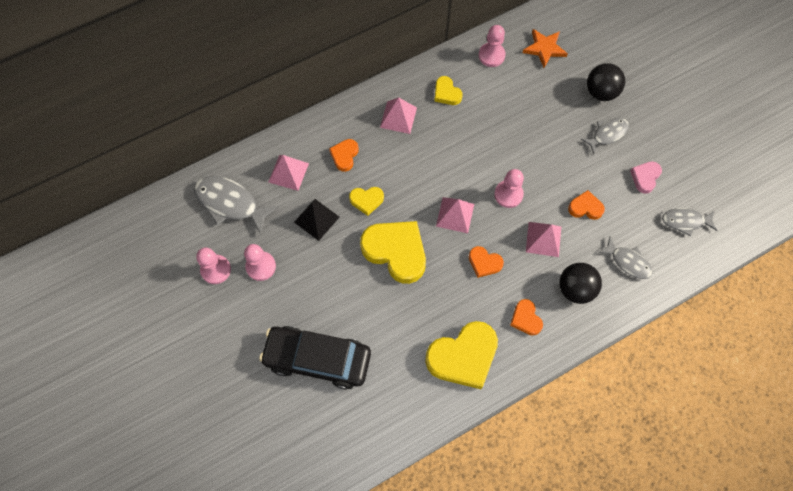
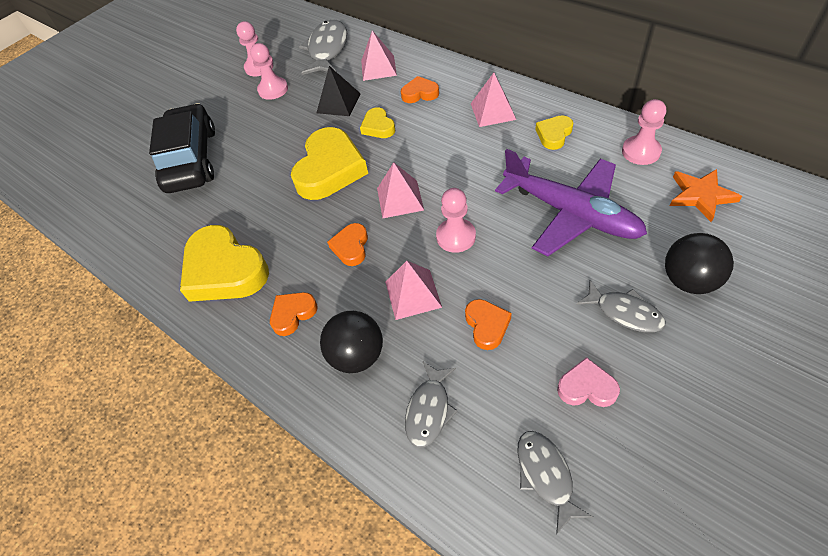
camera: 75 degrees right, 15 degrees down
none -> purple plane [495,149,647,256]

